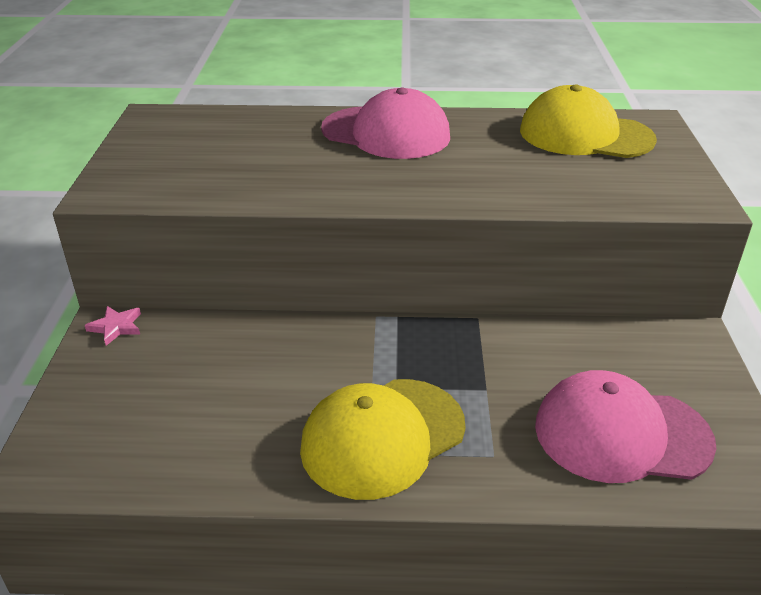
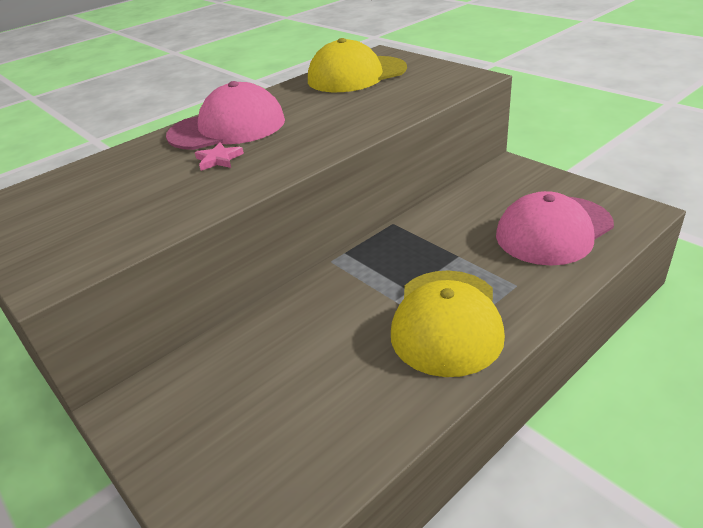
camera: 40 degrees left, 0 degrees up
pink star [85,306,141,346] -> pink star moved to [195,142,244,171]

